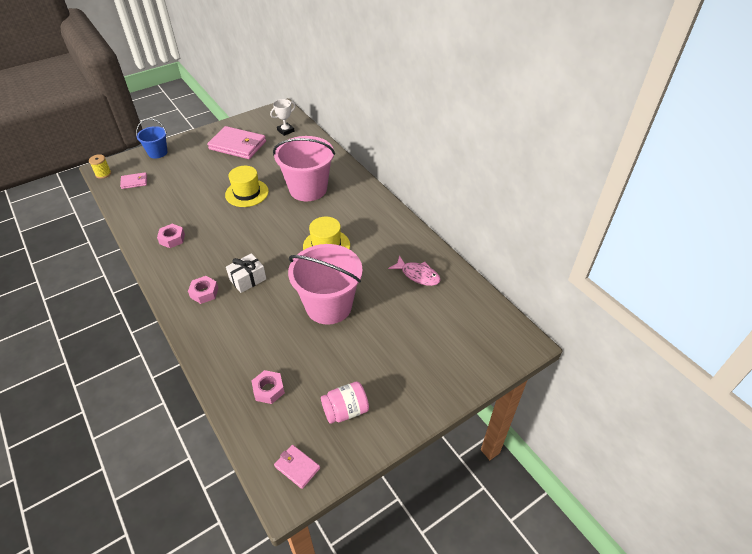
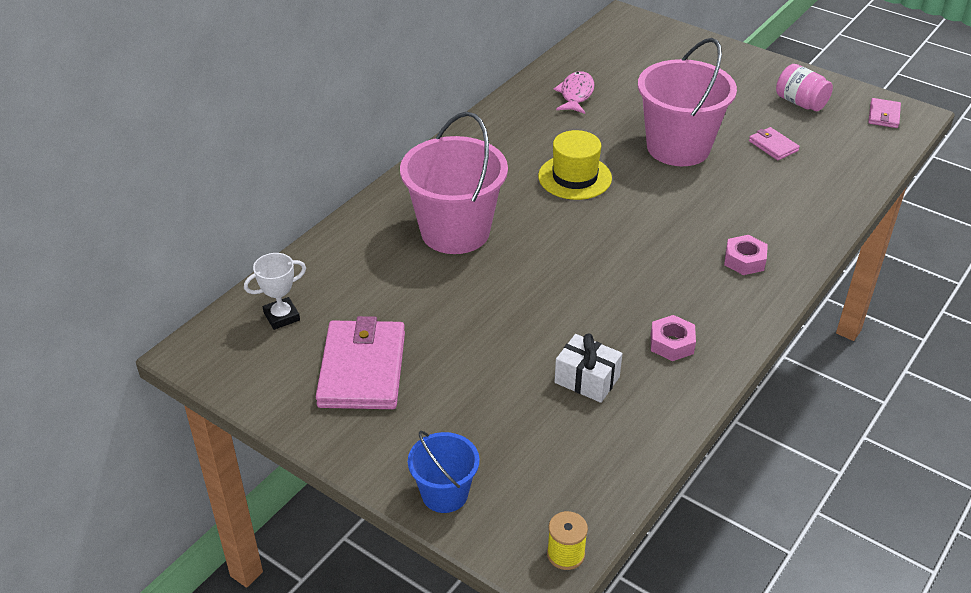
camera: 110 degrees left, 5 degrees down
pink wallet [120,172,147,189] -> pink wallet moved to [749,127,800,160]
yellow hat [225,166,269,207] -> none
white gift [226,253,266,293] -> white gift moved to [554,333,622,403]
pink nut [252,370,285,404] -> none
white trophy [270,99,296,136] -> white trophy turned 60 degrees counterclockwise [244,253,306,330]

